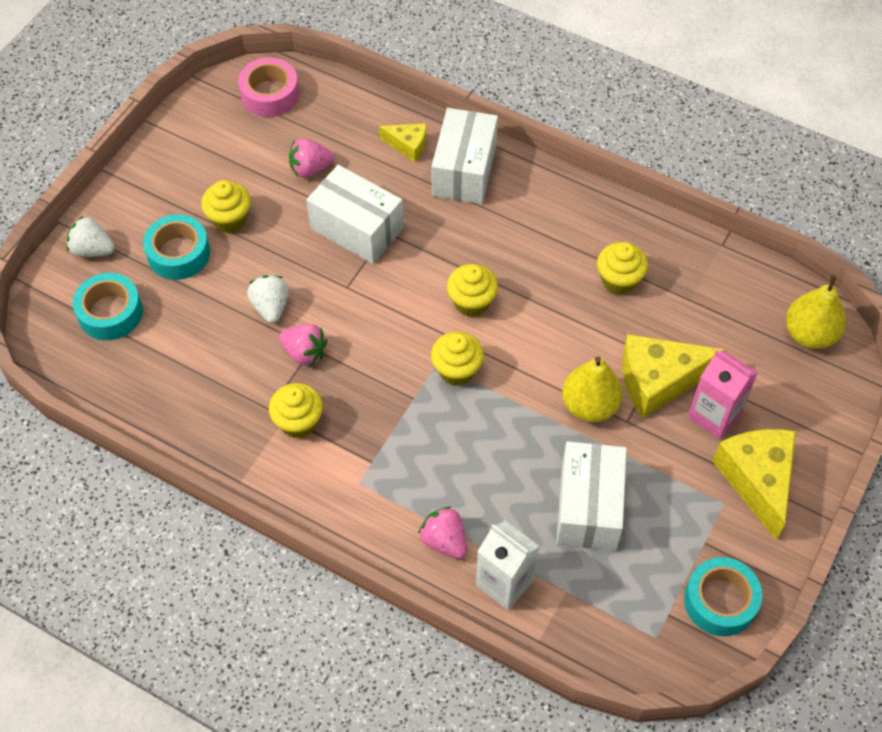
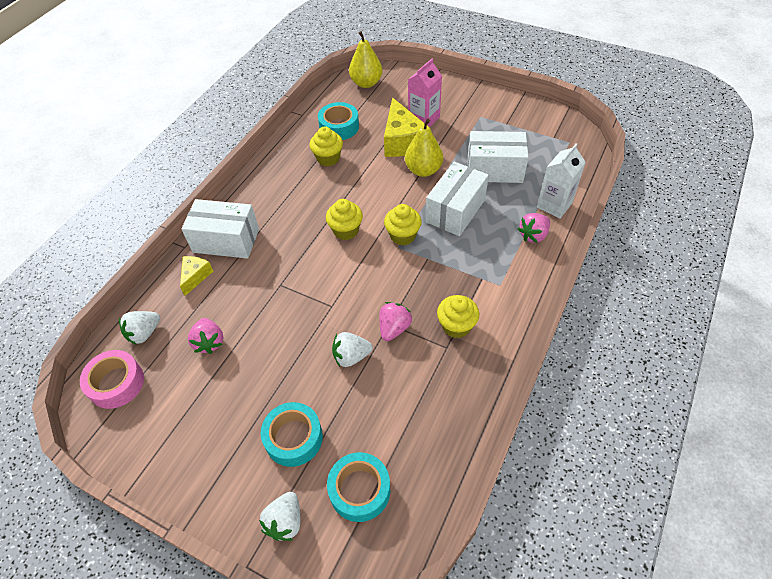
camera: 90 degrees left, 5 degrees down
yellow cupcake [201,180,251,233] -> none
white box [307,165,403,264] -> white box moved to [425,162,489,236]
turquoise tape [684,557,762,636] -> turquoise tape moved to [318,102,359,140]
yellow cheese [712,429,796,540] -> none
none -> white strawberry [119,311,160,345]

